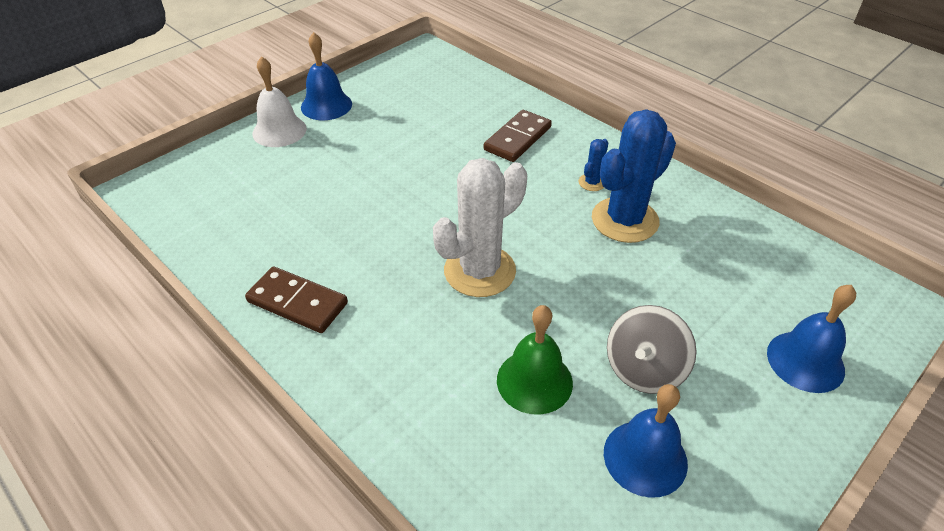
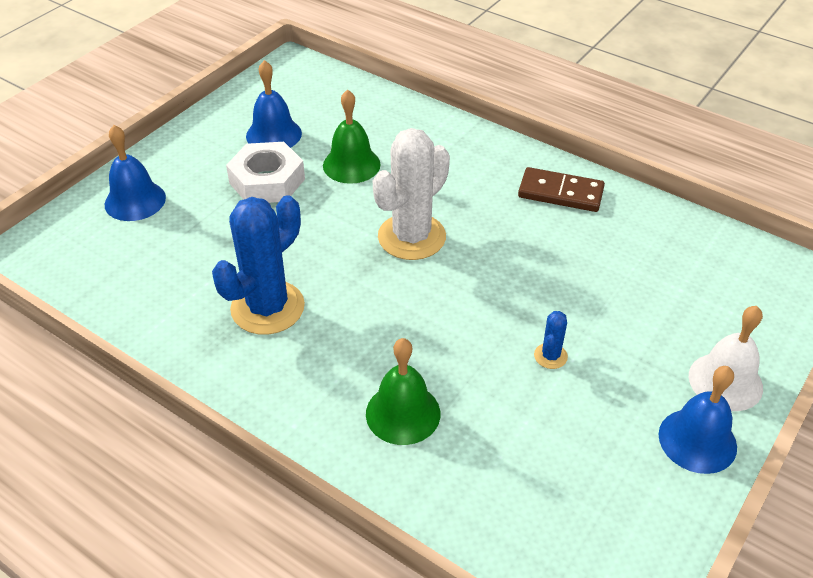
camera: 170 degrees right, 0 degrees up
brown domino [484,110,552,162] -> green bell [366,338,440,445]
blue cactus [579,139,608,191] -> blue cactus moved to [534,311,568,369]
grey spinning top [607,305,697,394] -> white nut [226,142,305,203]

